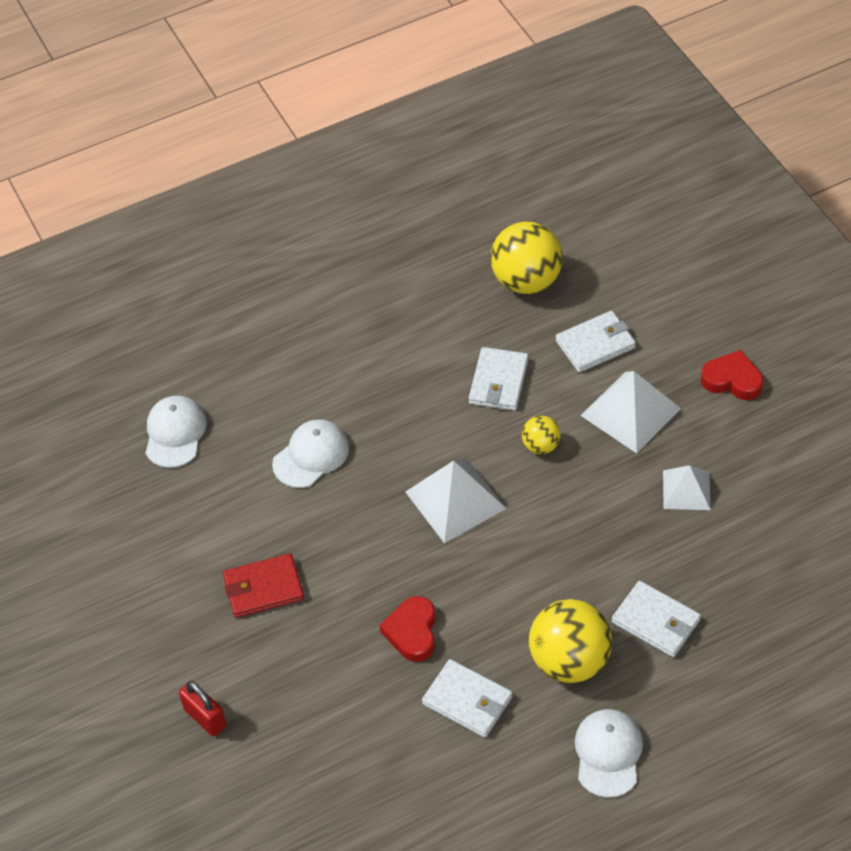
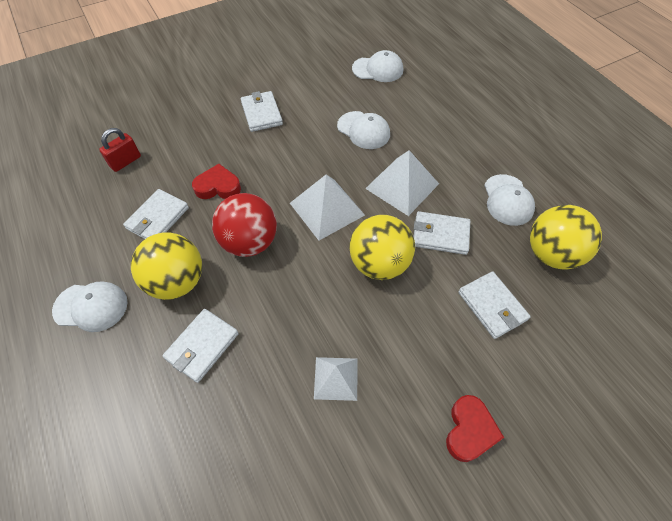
camera: 85 degrees right, 5 degrees up
red padlock [179,681,226,736] -> red padlock moved to [99,128,141,172]
red wallet [223,553,304,618] -> white wallet [241,91,283,132]
yellow ball [522,415,561,454] -> yellow ball [349,215,415,280], size x1.97
white pyramid [580,371,681,453] -> white pyramid moved to [365,150,439,216]
none -> red ball [212,193,277,257]
none -> white cap [484,174,535,226]

